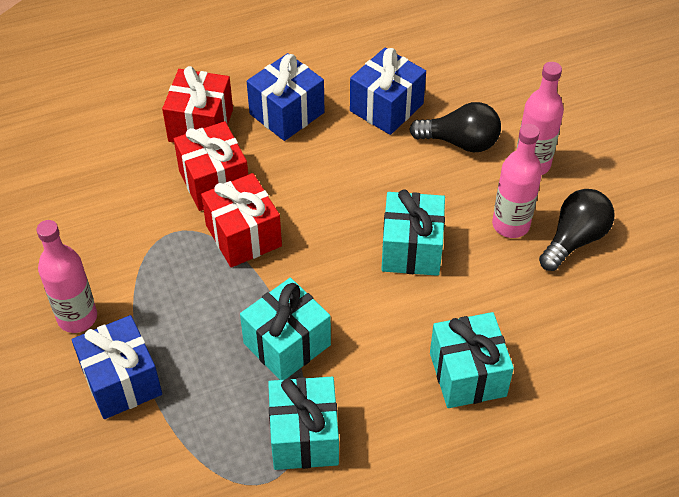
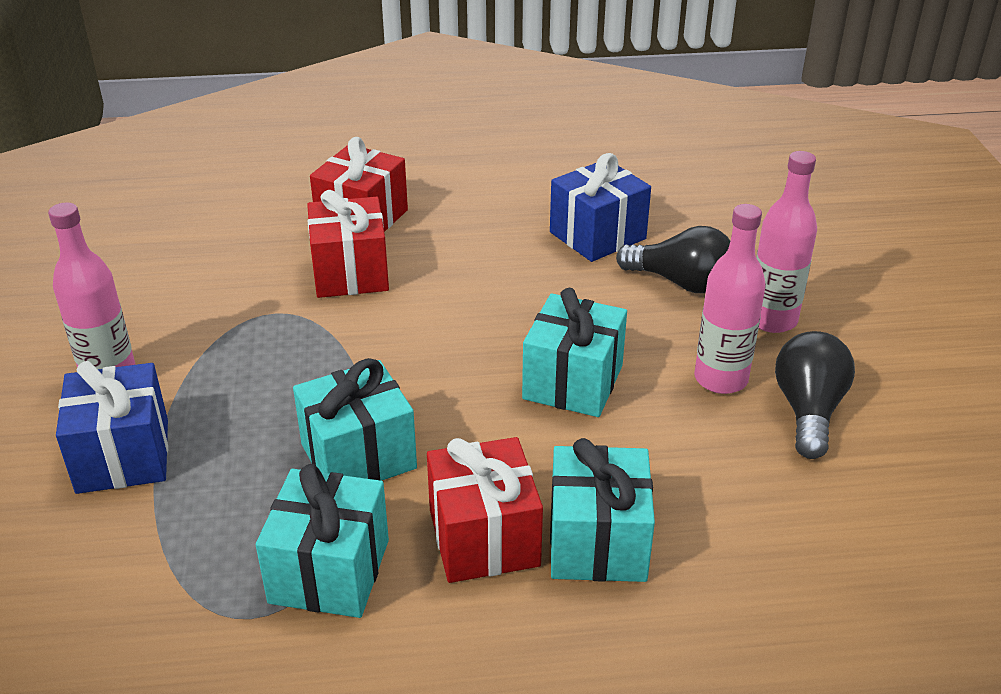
camera: 15 degrees right, 15 degrees down
red gift [201,173,282,268] -> red gift moved to [427,437,543,583]
blue gift [247,53,324,141] -> none
black light bulb [539,189,614,271] -> black light bulb turned 45 degrees counterclockwise [775,331,855,459]

